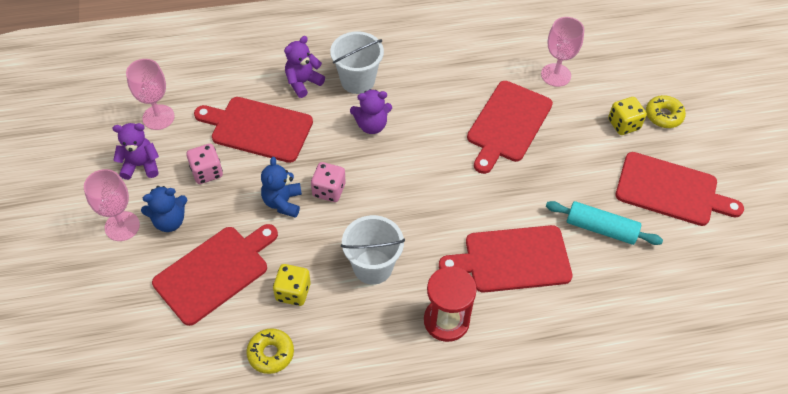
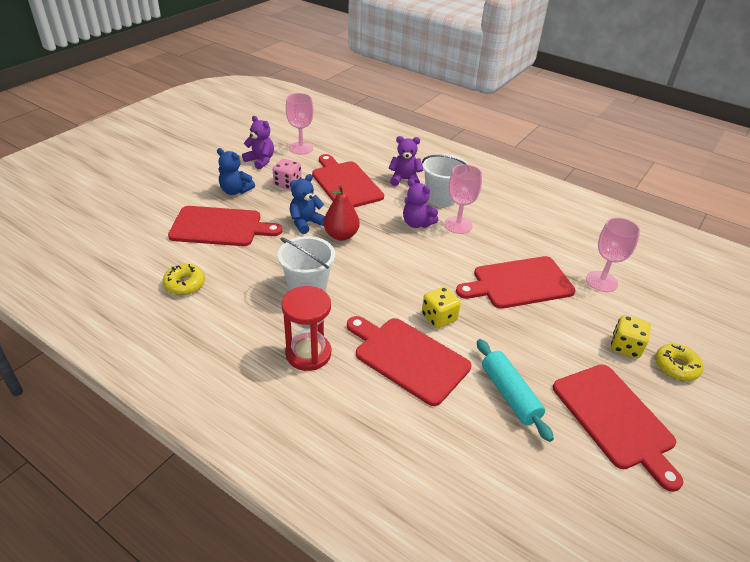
camera: 45 degrees right, 15 degrees down
pink goblet [84,169,140,241] -> pink goblet moved to [444,164,482,234]
yellow dice [273,264,311,306] -> yellow dice moved to [422,286,461,329]
pink dice [311,162,346,202] -> red pear [323,185,360,241]

